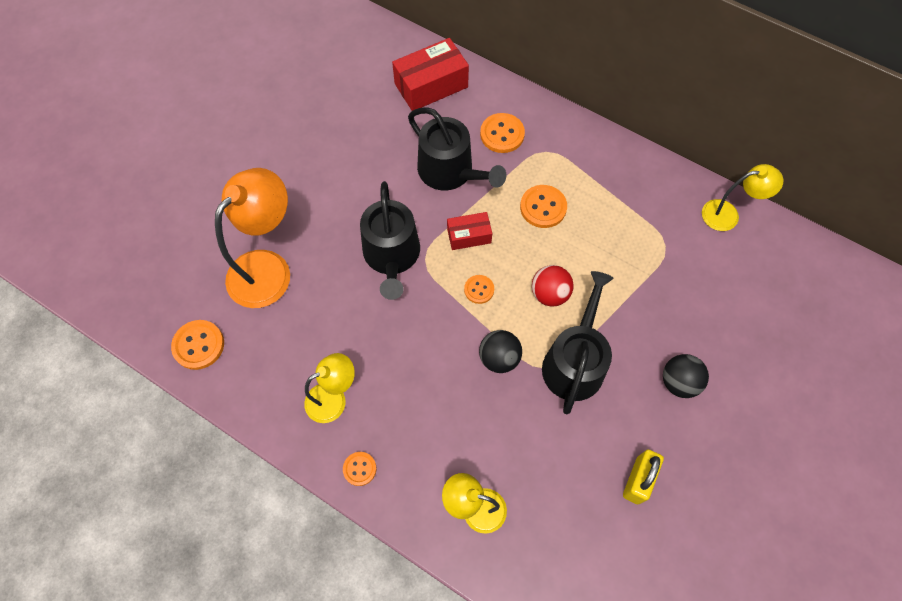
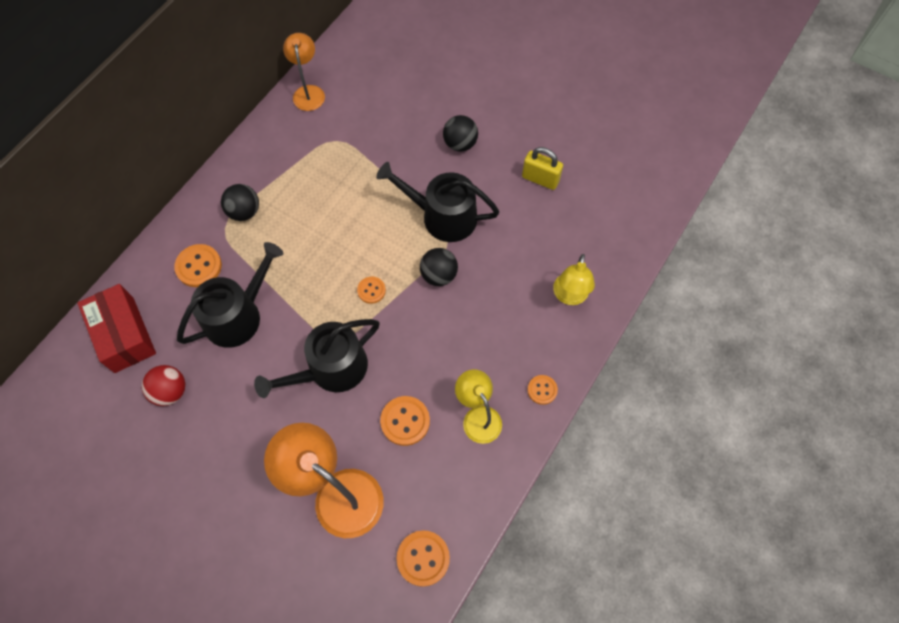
camera: 90 degrees left, 0 degrees up
black watering can [360,181,420,300] -> black watering can turned 150 degrees clockwise [254,319,379,398]
red box [447,212,492,250] -> none
orange button [520,185,567,228] -> orange button moved to [380,396,430,446]
red ball [532,265,574,307] -> red ball moved to [142,365,185,406]
yellow lamp [702,164,783,231] -> orange lamp [283,33,325,111]
none -> black ball [221,184,259,221]

